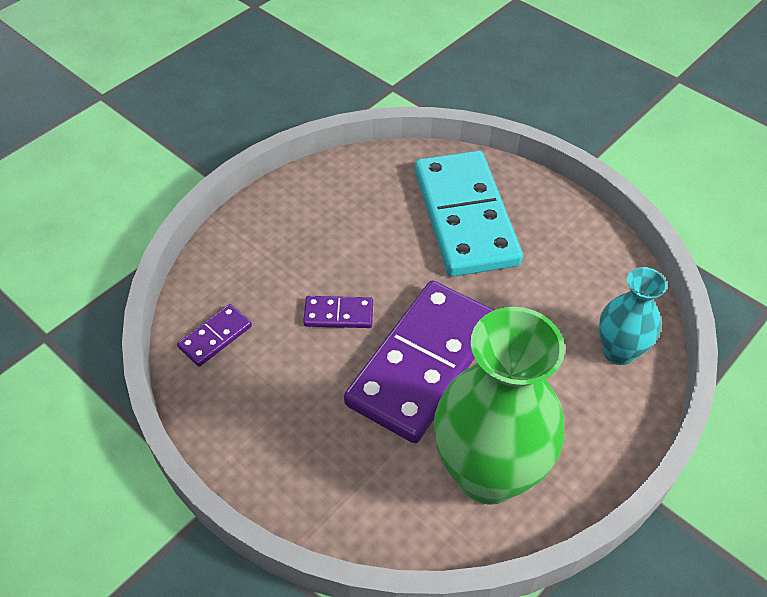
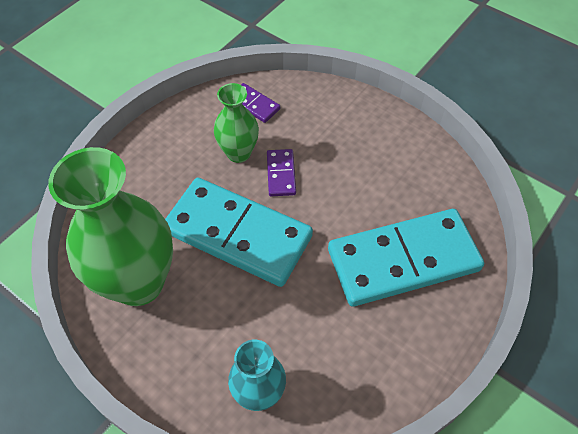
camera: 85 degrees right, 5 degrees up
purple domino [344,280,494,443] -> turquoise domino [165,178,313,287]
none -> green vase [214,83,259,163]

